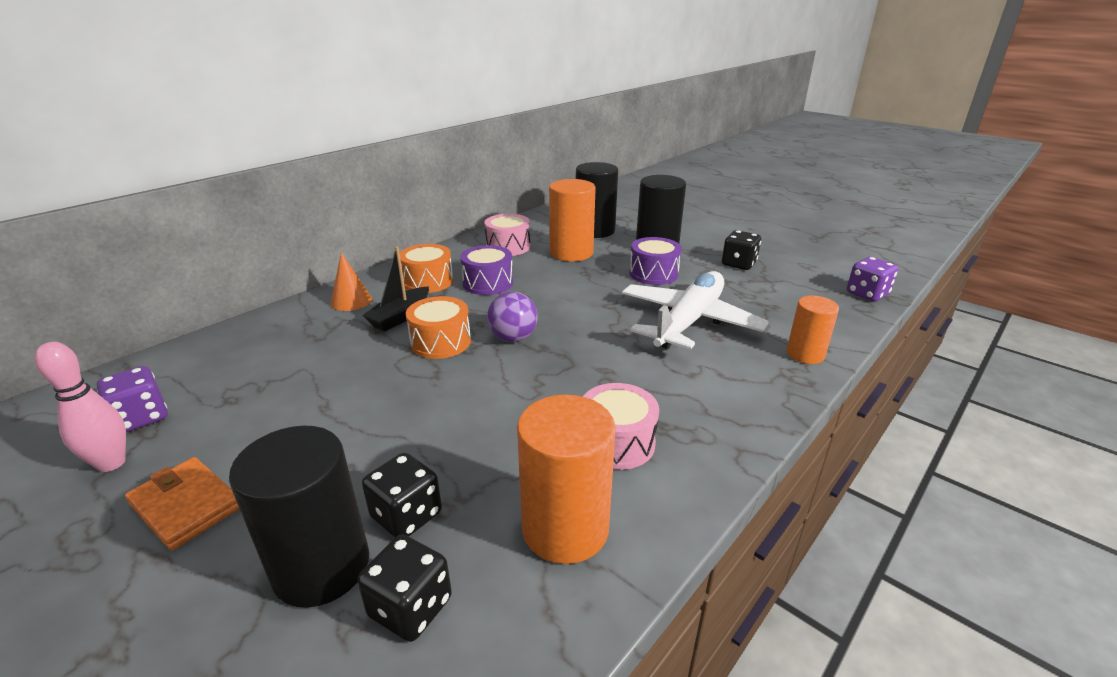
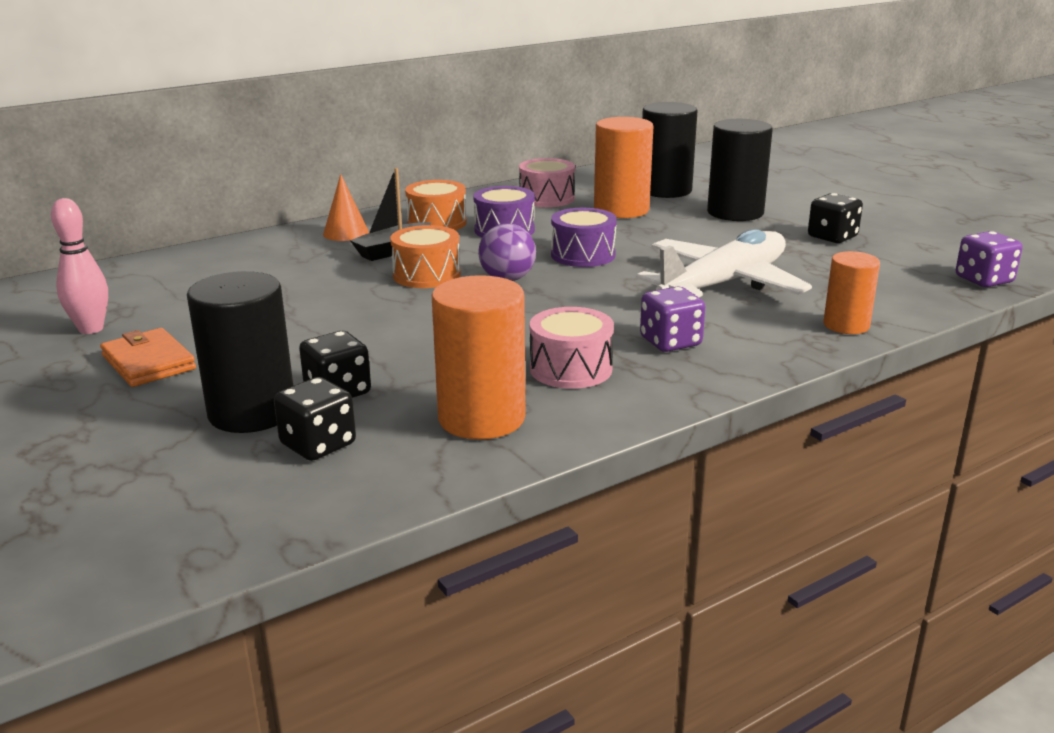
camera: 15 degrees right, 5 degrees down
purple dice [97,366,168,432] -> purple dice moved to [640,286,705,352]
purple drum [629,237,682,285] -> purple drum moved to [551,208,617,267]

